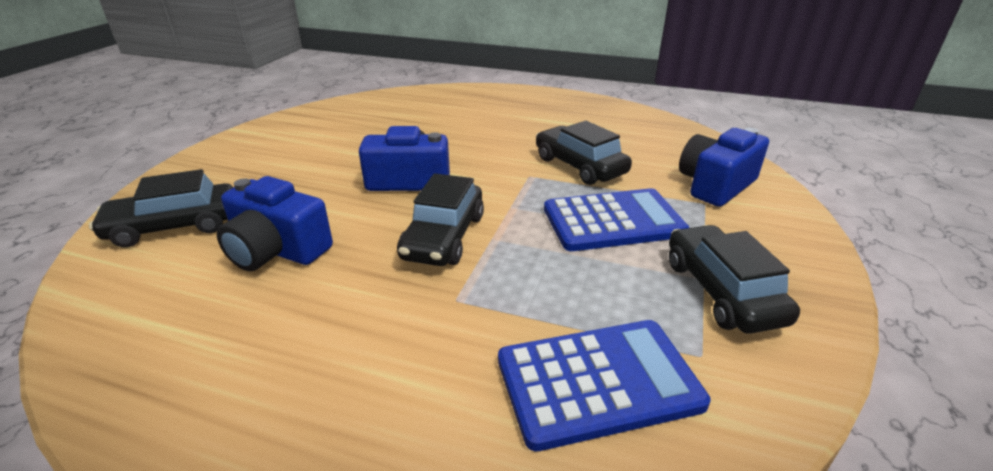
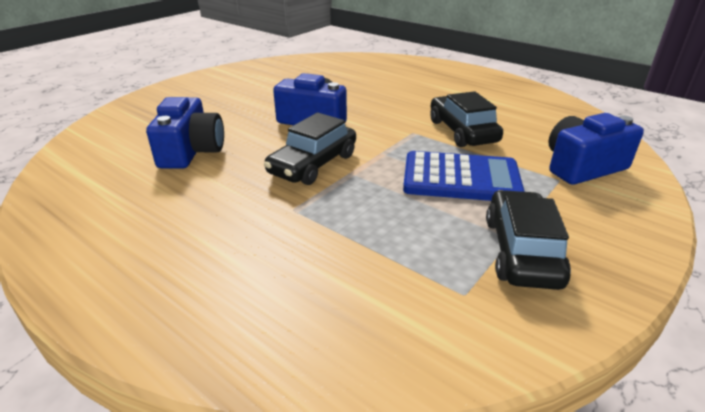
camera: 20 degrees right, 0 degrees up
black car [89,169,233,248] -> none
blue camera [217,176,333,271] -> blue camera turned 135 degrees counterclockwise [146,97,224,169]
blue calculator [498,320,710,451] -> none

